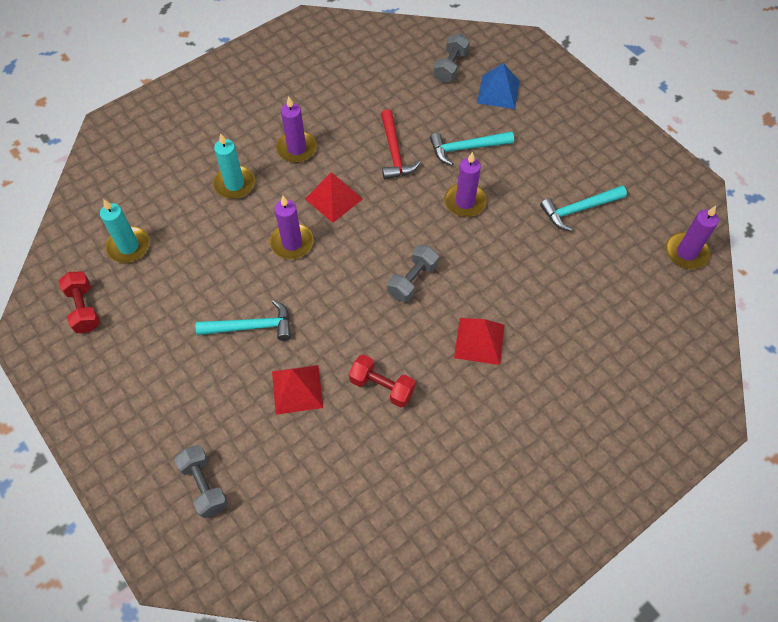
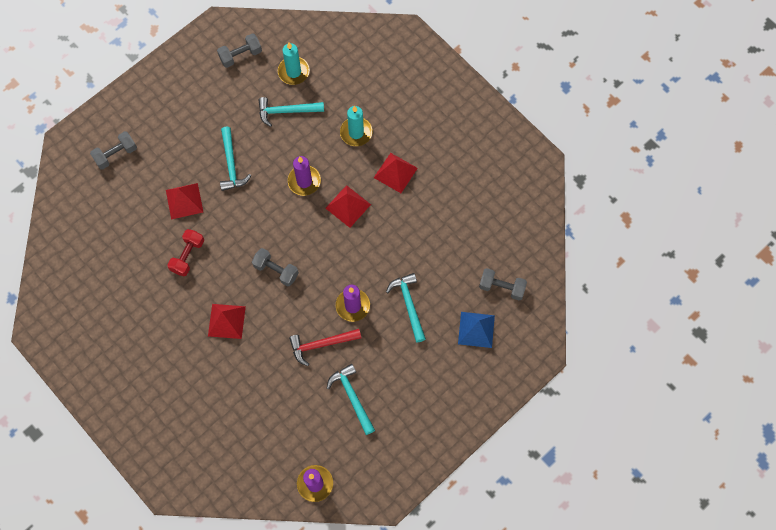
camera: 85 degrees right, 10 degrees up
red dumbbell [59,272,100,333] -> grey dumbbell [217,33,262,68]
purple candle [276,96,317,163] -> red pyramid [374,153,418,193]
red hammer [381,109,421,179] -> red hammer moved to [289,329,361,366]
none -> turquoise hammer [258,97,324,127]

